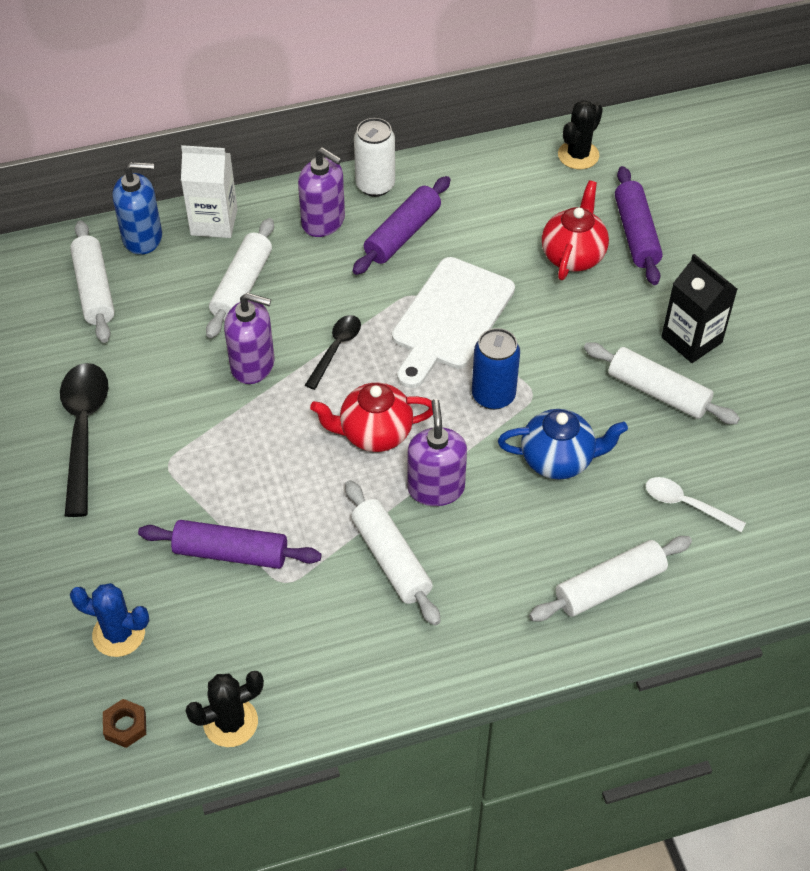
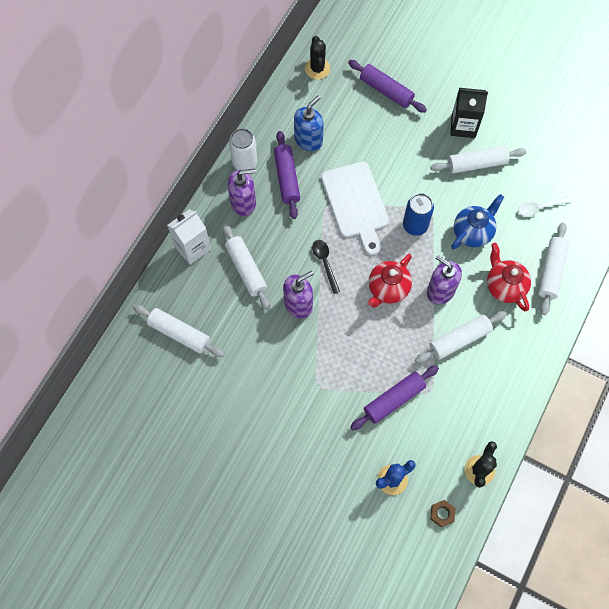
camera: 45 degrees left, 15 degrees up
black spoon [60,363,108,517] -> none
blue soap dispenser [113,162,162,255] -> blue soap dispenser moved to [294,96,324,151]
white rolling pin [345,480,440,626] -> white rolling pin turned 45 degrees counterclockwise [415,311,507,363]
red teapot [542,180,609,280] -> red teapot moved to [487,243,531,311]

